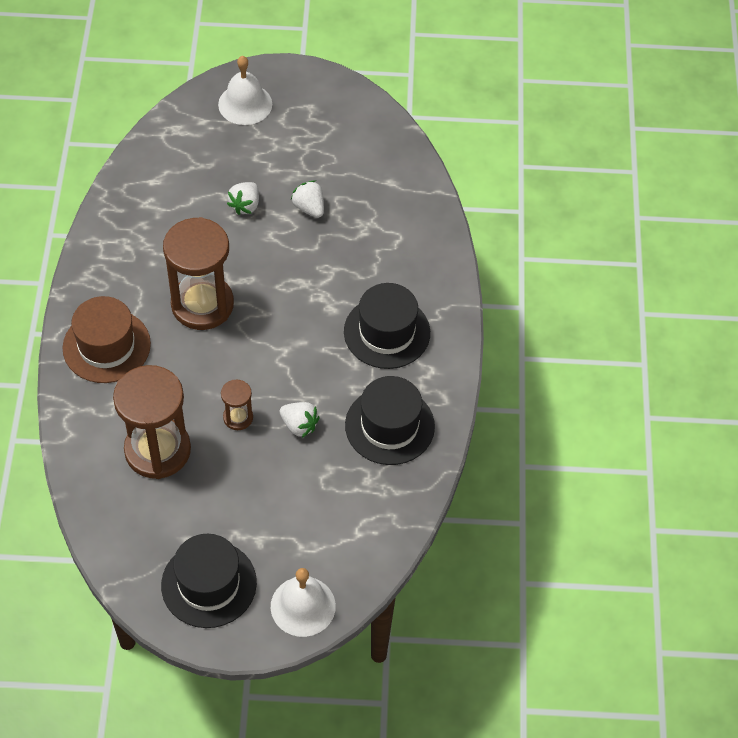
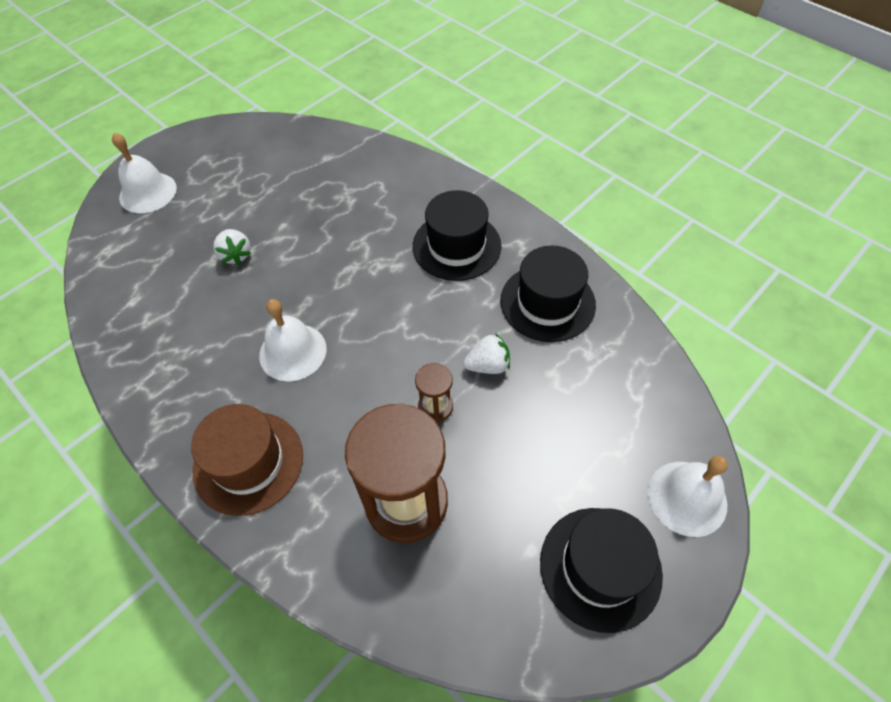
camera: 45 degrees left, 0 degrees up
brown hourglass [163,217,234,330] -> white bell [259,299,327,381]
white strawberry [291,181,324,218] -> none

